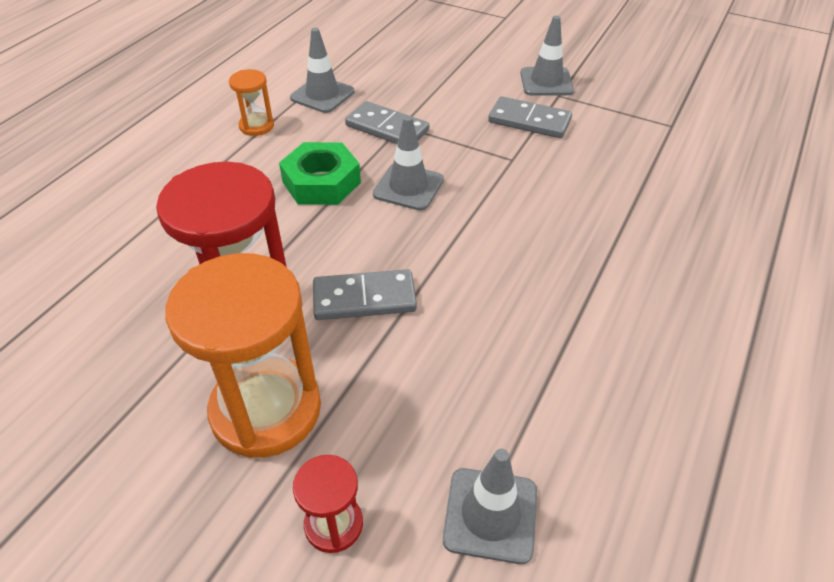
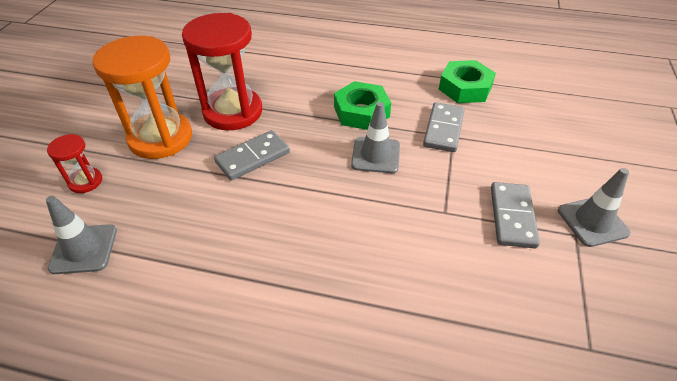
camera: 75 degrees right, 0 degrees up
orange hourglass [229,69,274,136] -> none
grey traffic cone [290,28,354,113] -> green nut [439,60,496,103]
grey domino [313,269,417,320] -> grey domino turned 75 degrees clockwise [214,130,290,181]

